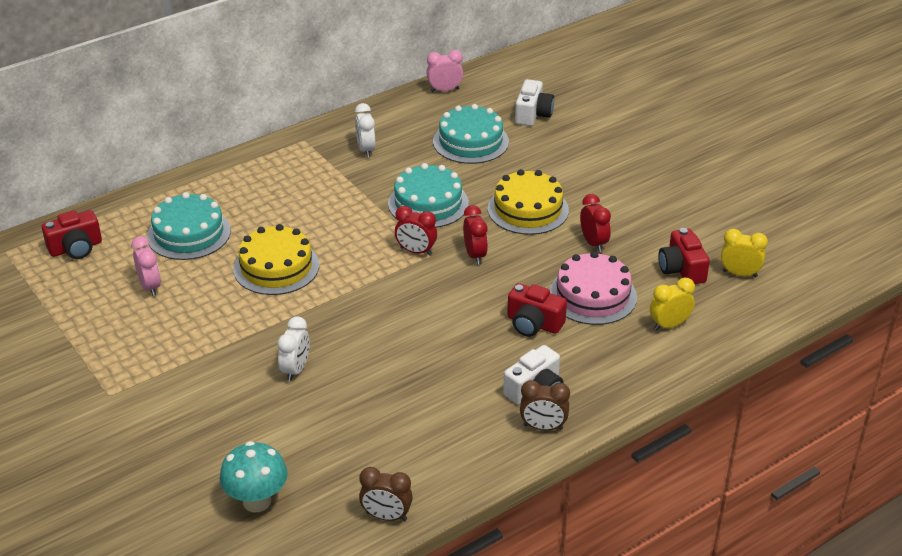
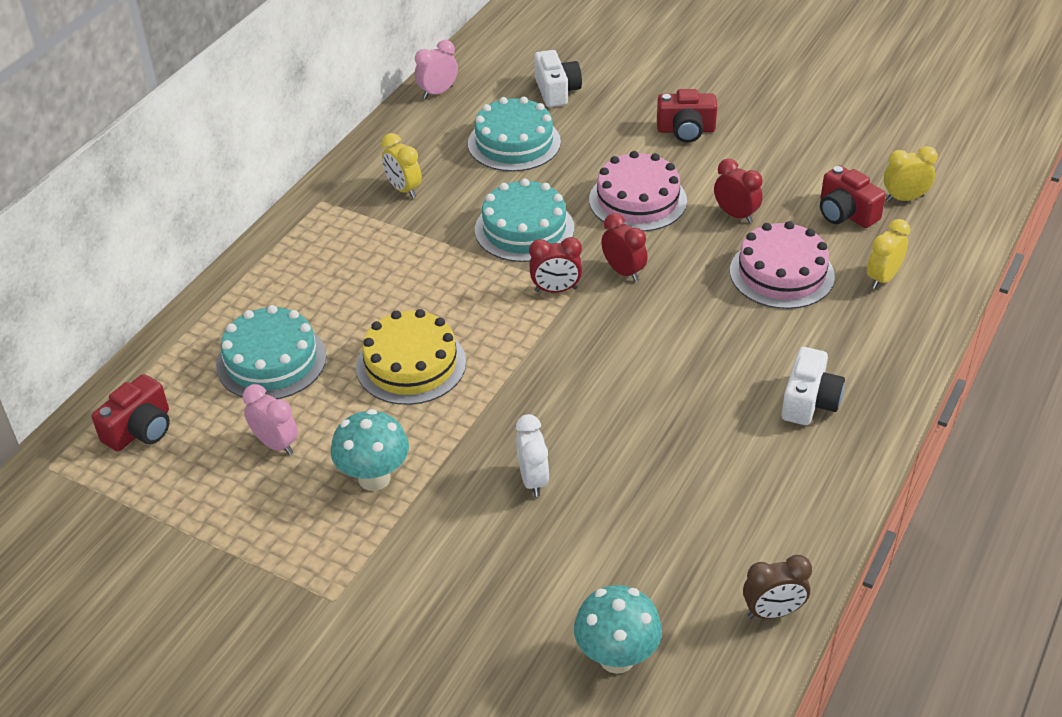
camera: 25 degrees left, 5 degrees up
white clock [355,103,376,158] -> yellow clock [381,133,422,198]
yellow cake [488,169,569,235] -> pink cake [589,151,687,232]
red camera [507,283,567,337] -> red camera moved to [657,89,717,143]
brown clock [520,380,570,431] -> none
none -> turquoise mushroom [331,409,409,491]

